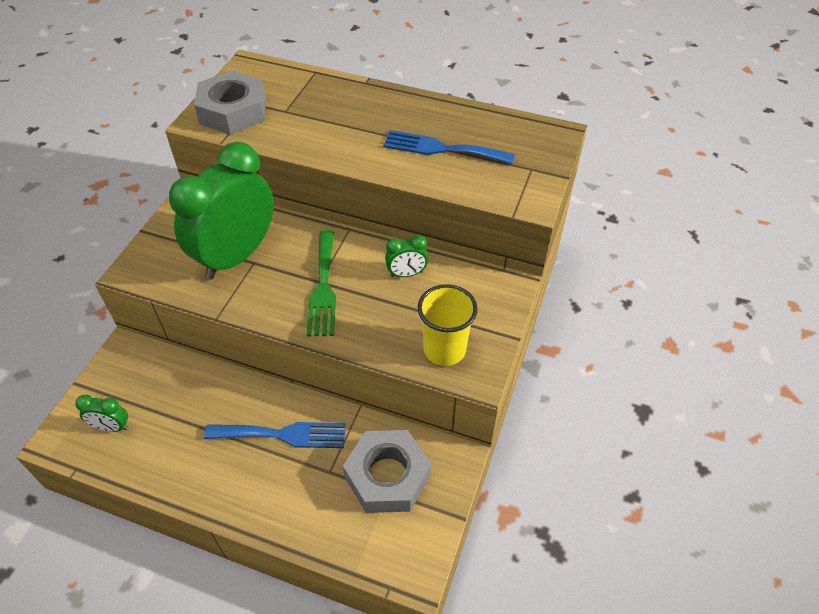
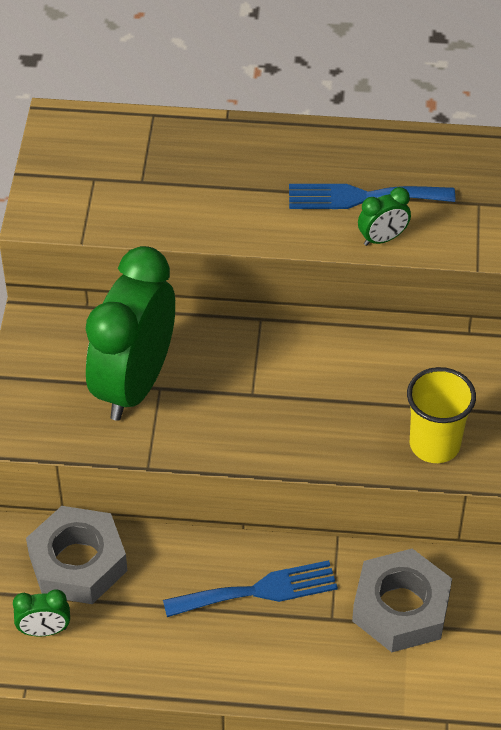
camera: 15 degrees left, 0 degrees up
grey nut [194,70,266,135] -> grey nut moved to [26,506,128,604]
green fork [307,230,336,337] -> none
green clock [385,235,428,277] -> green clock moved to [358,187,411,246]

